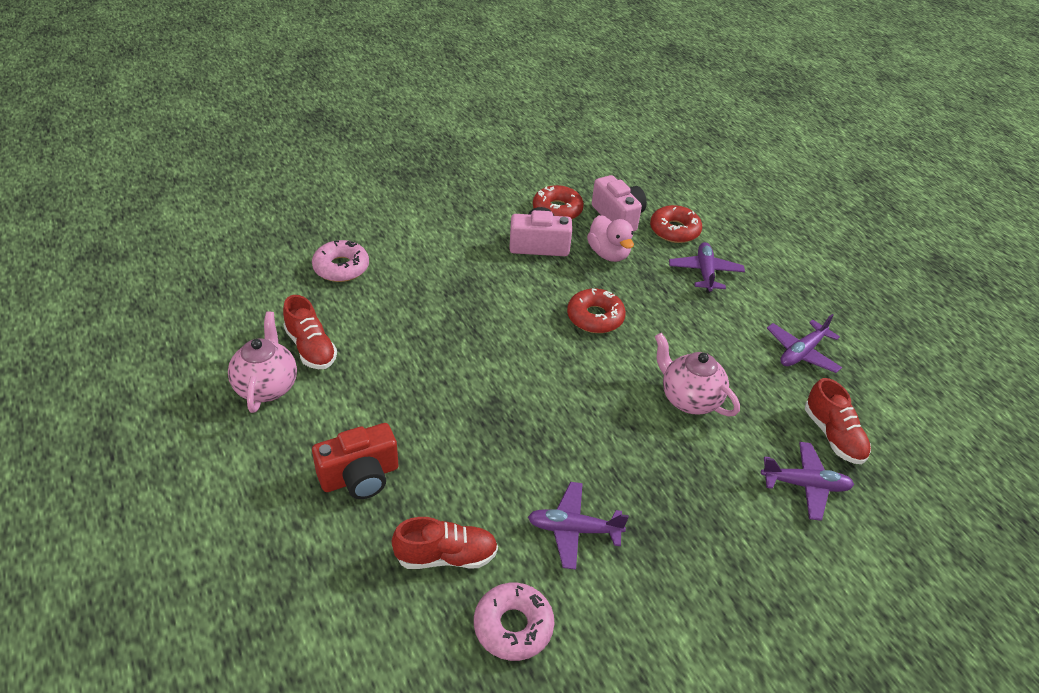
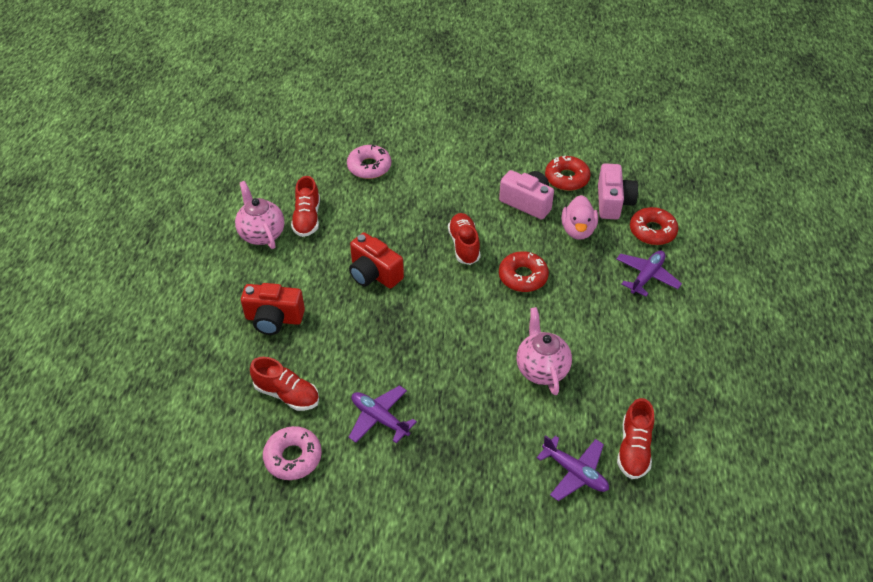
camera: 35 degrees right, 5 degrees up
pink teapot [228,312,297,413] -> pink teapot turned 60 degrees counterclockwise [235,181,284,249]
purple plane [767,314,842,373] -> none
none -> red camera [349,232,404,289]
none -> red shoe [448,213,480,265]

